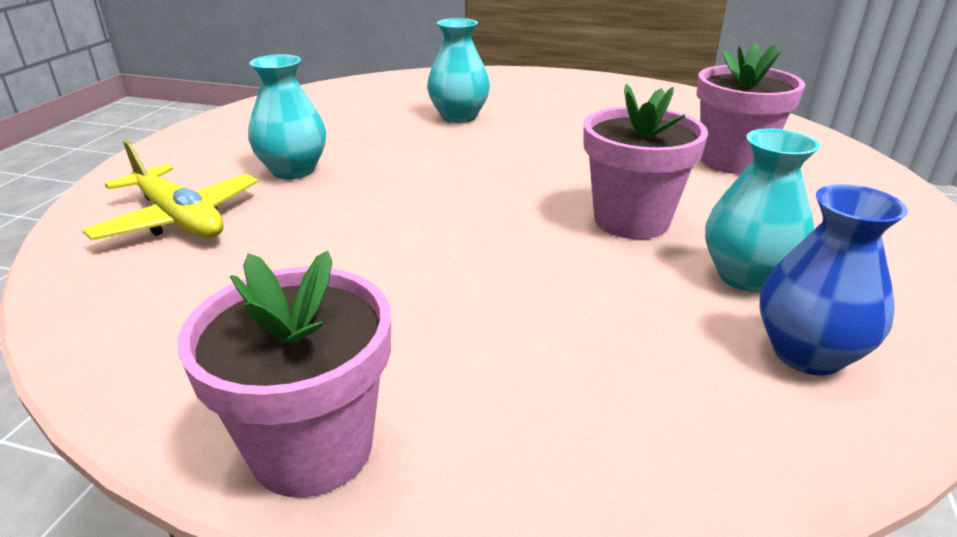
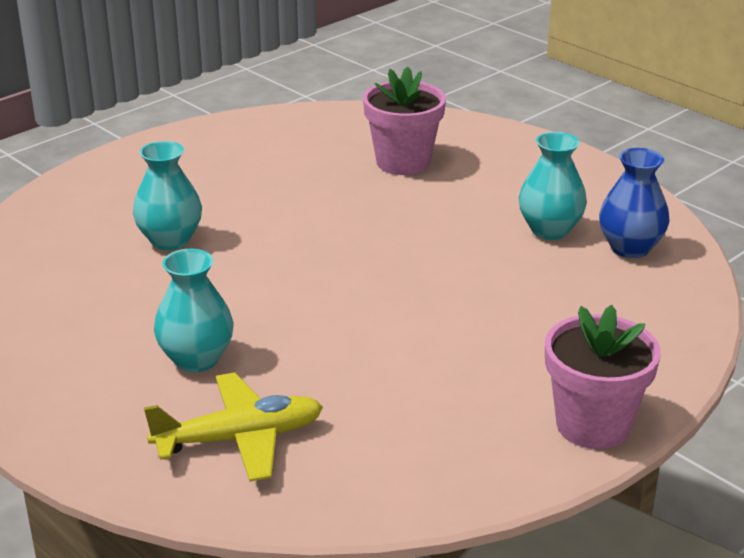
camera: 60 degrees left, 0 degrees up
pink flower pot [583,84,708,239] -> none

